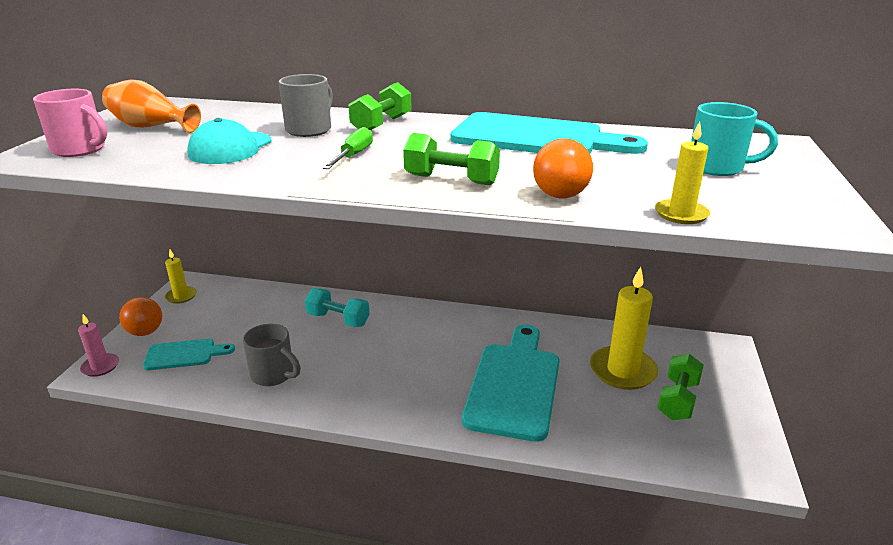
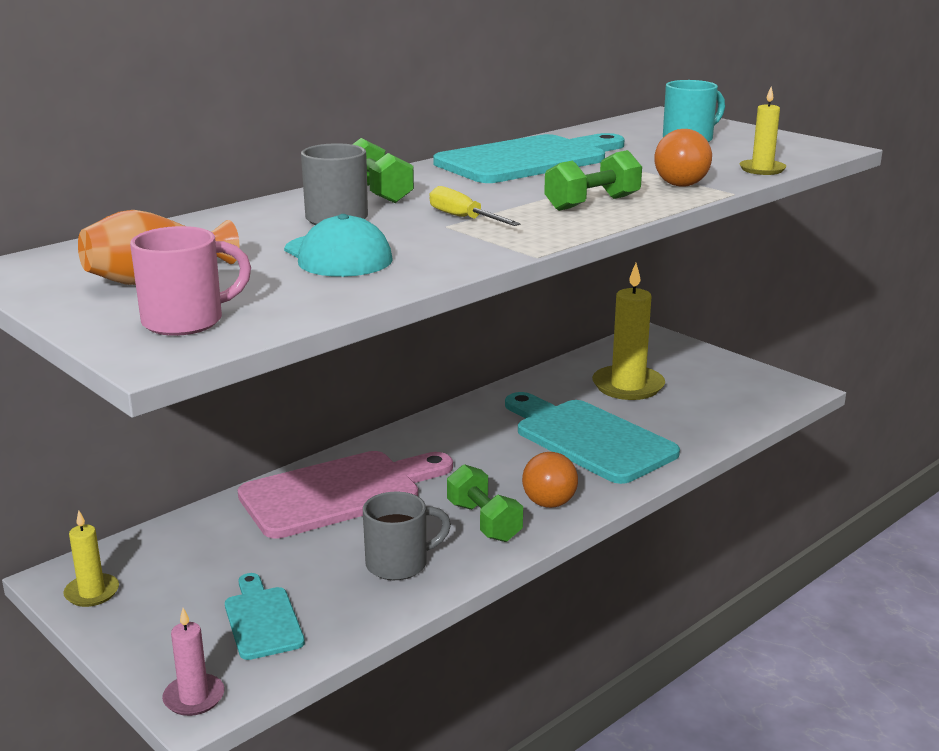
camera: 55 degrees left, 5 degrees down
orange ball [119,297,162,336] -> orange ball moved to [522,452,578,508]
turquoise cutting board [143,339,235,370] -> turquoise cutting board turned 45 degrees counterclockwise [225,573,305,660]
turquoise dumbbell [305,288,369,327] -> pink cutting board [238,451,453,539]
green screwdriver [322,127,373,169] -> yellow screwdriver [429,186,521,226]
green dumbbell [658,354,704,420] -> green dumbbell moved to [447,464,523,542]

